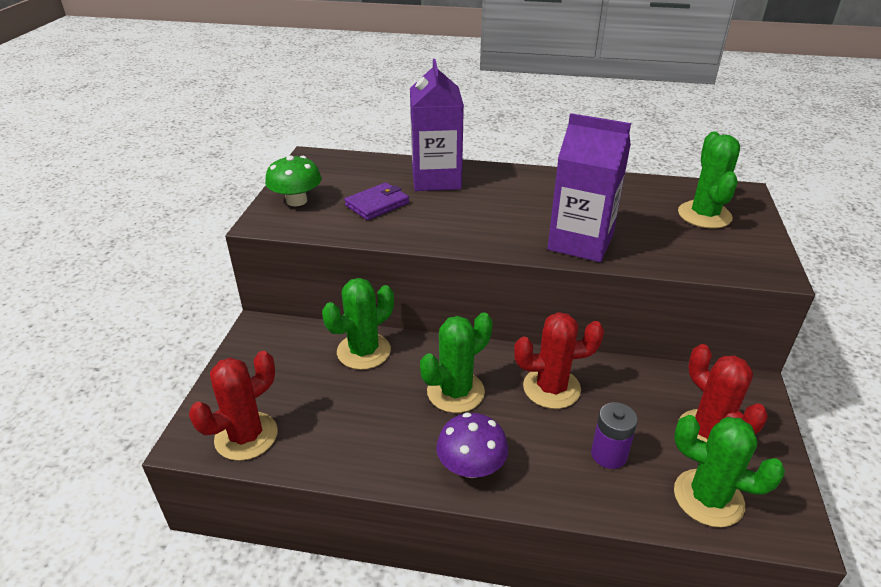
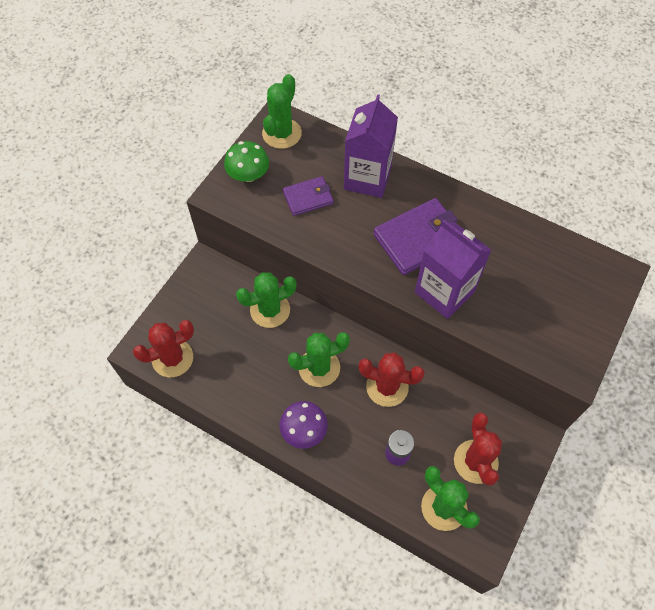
camera: 20 degrees right, 25 degrees up
green cactus [678,132,740,229] -> green cactus moved to [262,74,302,149]
none -> purple wallet [373,198,458,275]

